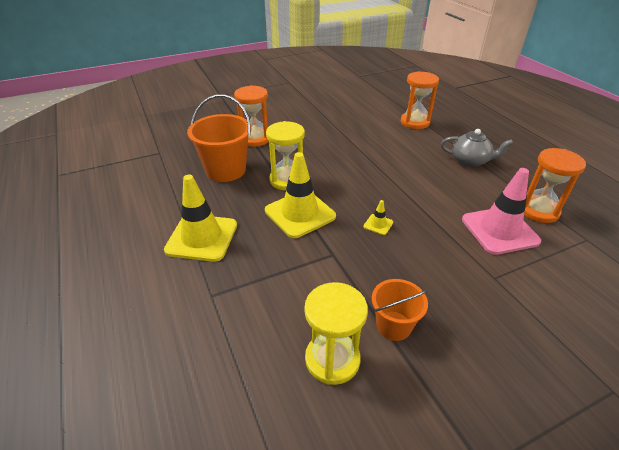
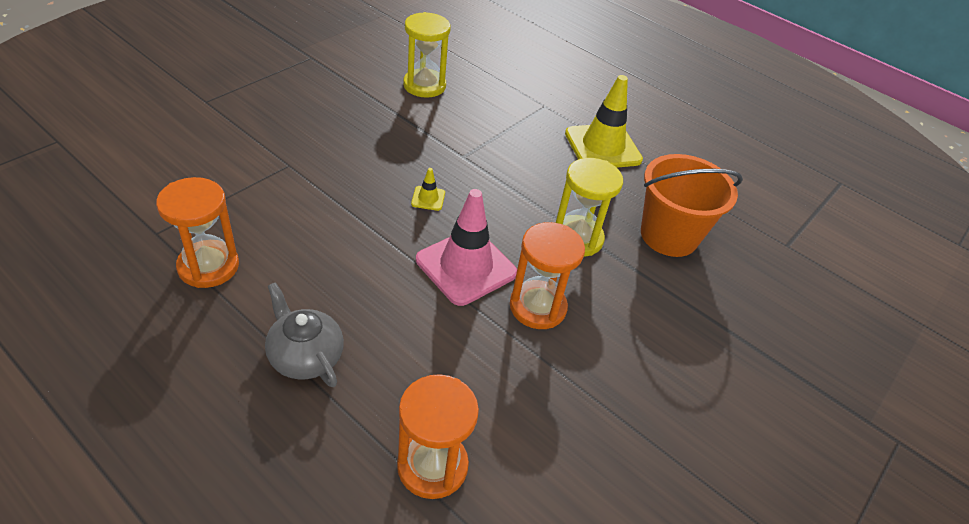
camera: 150 degrees right, 5 degrees up
orange hourglass [234,85,269,147] -> orange hourglass moved to [510,222,585,329]
yellow traffic cone [265,152,336,238] -> none
orange bucket [372,279,428,341] -> none
grey teapot [441,129,513,167] -> grey teapot turned 60 degrees clockwise [265,282,344,387]
pink traffic cone [462,168,541,255] -> pink traffic cone moved to [416,189,517,306]

